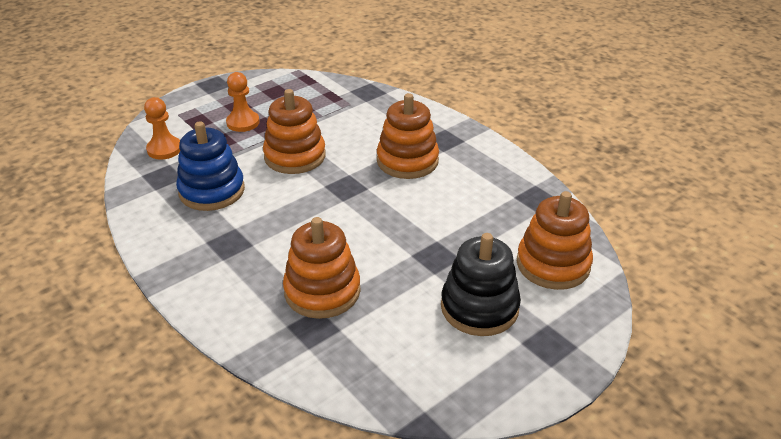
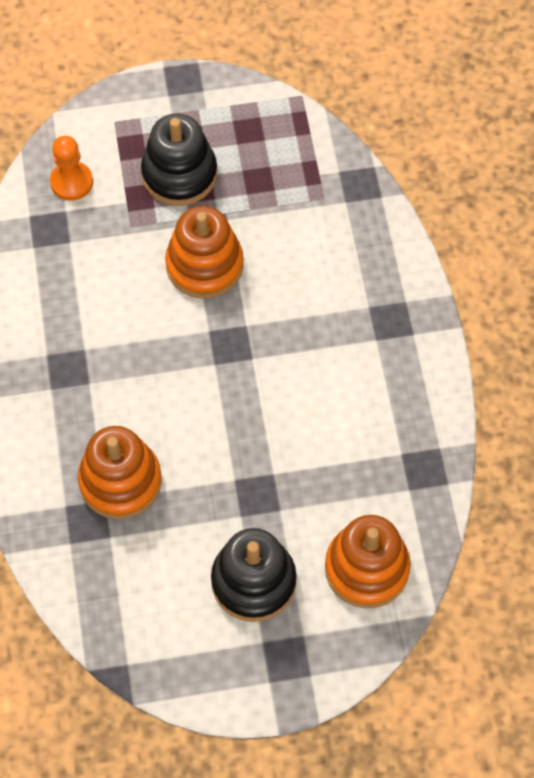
camera: 30 degrees right, 25 degrees up
blue stacking toy [176,121,245,211] -> none
orange pawn [226,72,260,132] -> black stacking toy [141,114,217,206]
orange stacking toy [377,93,439,179] -> none

